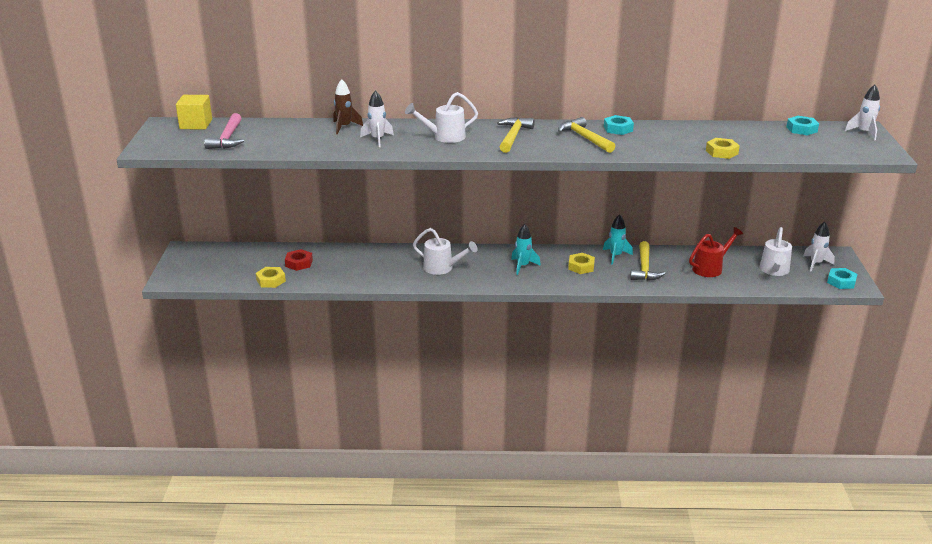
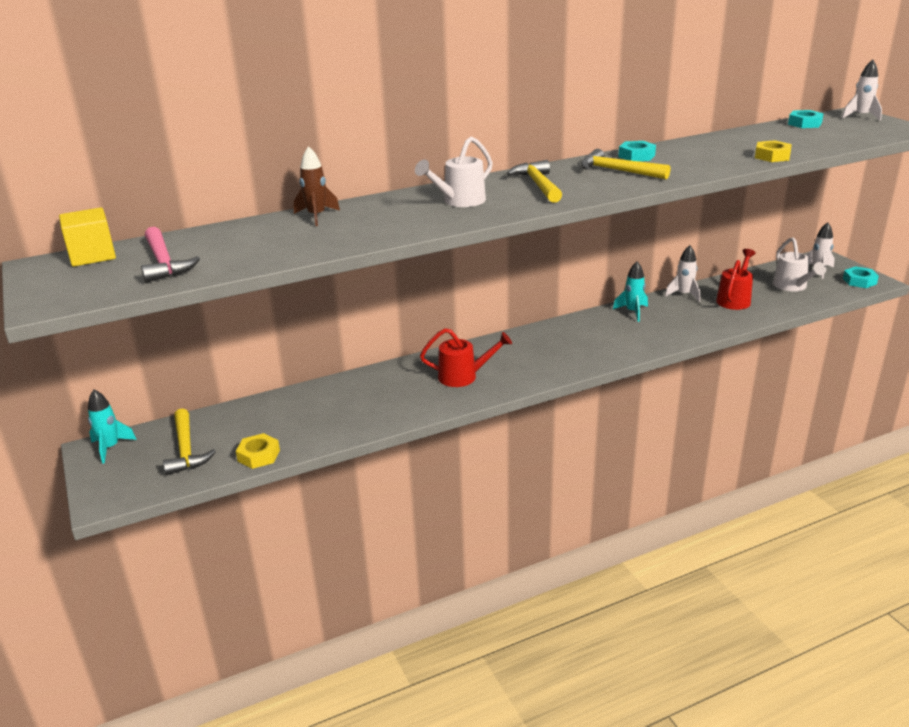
camera: 25 degrees left, 0 degrees up
red nut [285,249,313,271] -> none
white rocket [360,90,394,147] -> white rocket moved to [665,245,700,302]
white watering can [413,228,478,275] -> red watering can [420,328,512,387]
turquoise rocket [511,224,541,275] -> turquoise rocket moved to [88,390,137,464]
yellow nut [568,253,595,274] -> none
yellow hammer [630,241,665,281] -> yellow hammer moved to [163,408,216,475]

